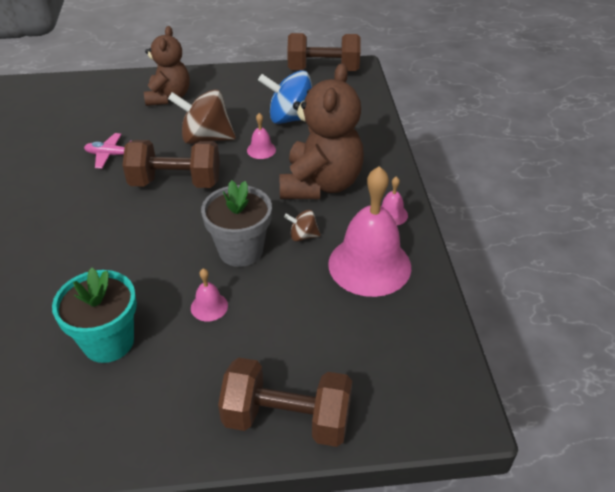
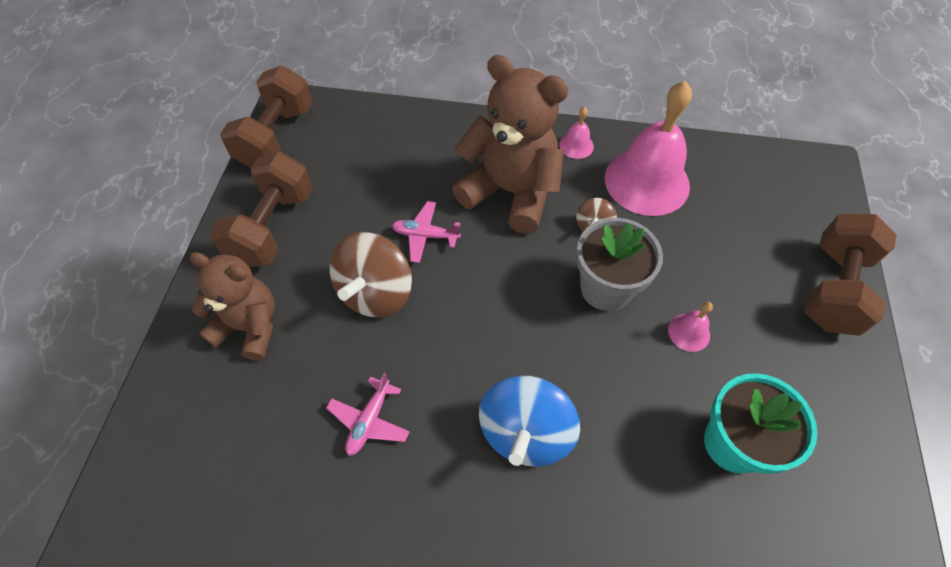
camera: 75 degrees left, 15 degrees up
brown dumbbell [123,140,220,188] -> brown dumbbell moved to [210,152,313,267]
pink bell [247,113,276,159] -> pink plane [392,201,461,263]
blue spinning top [258,70,312,124] -> blue spinning top moved to [479,376,580,467]

